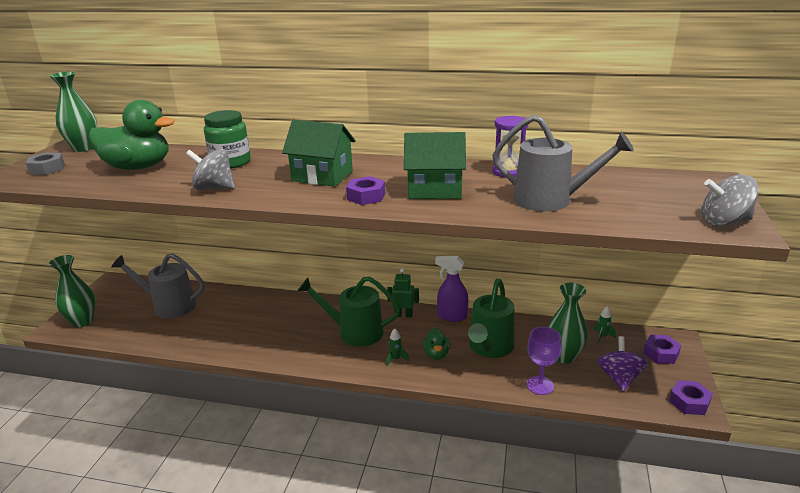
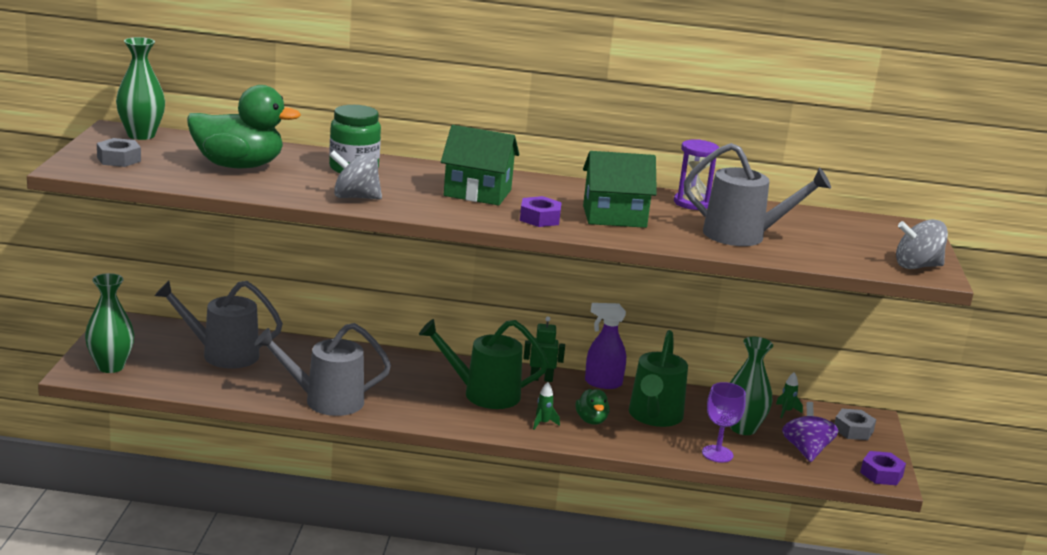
camera: 10 degrees left, 5 degrees down
purple nut [643,335,681,364] -> grey nut [834,409,876,440]
none -> grey watering can [254,323,391,416]

